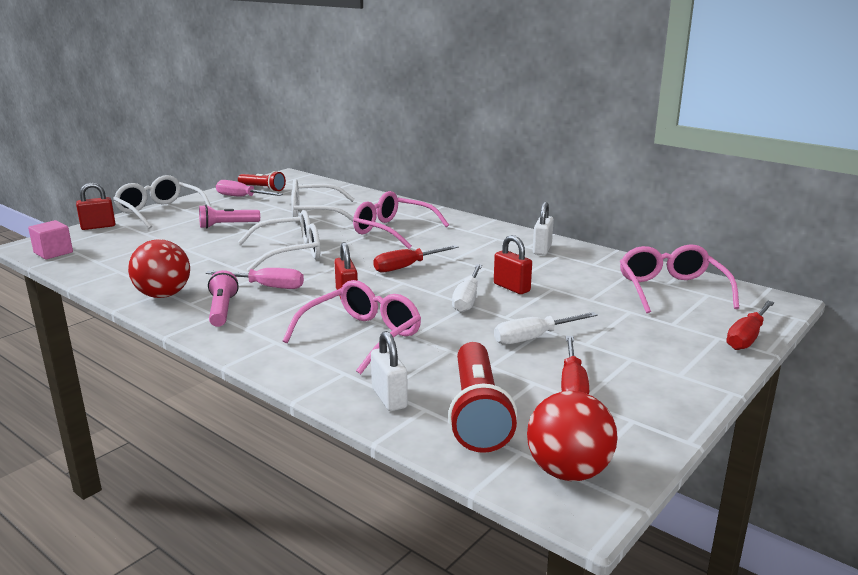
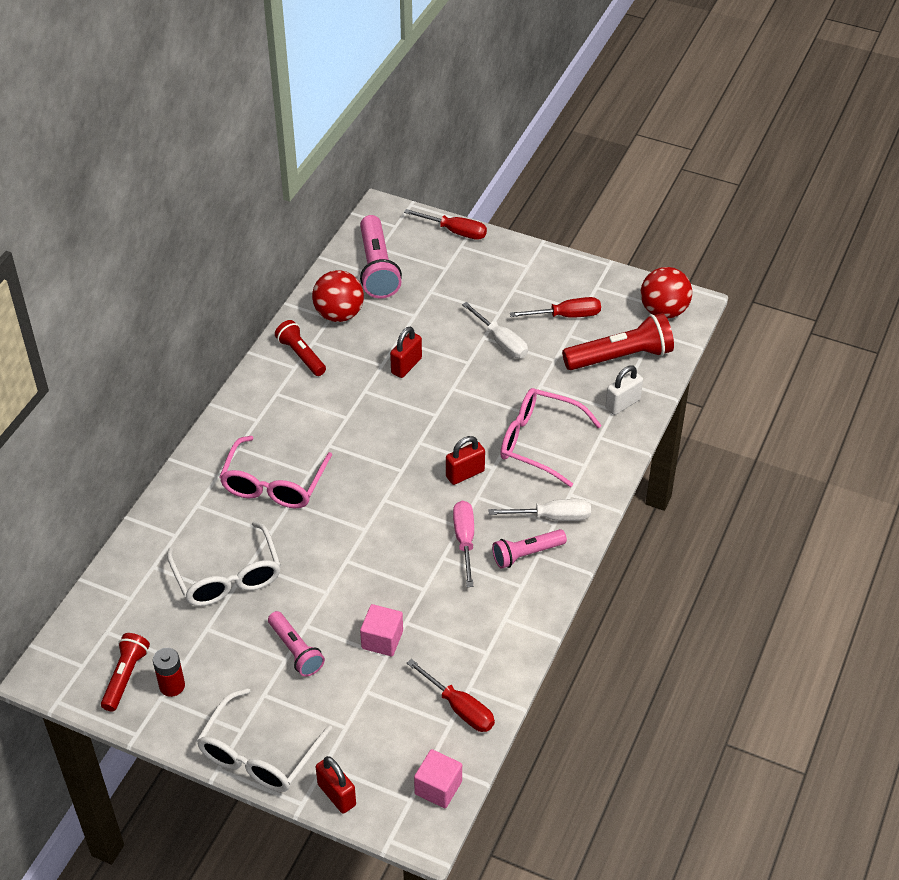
camera: 105 degrees left, 25 degrees up
red ball [128,239,190,298] -> red ball moved to [312,270,364,322]
pink screwdriver [216,180,283,197] -> red battery [153,648,185,697]
white glasses [238,210,321,272] -> none
red screwdriver [373,245,458,272] -> red screwdriver moved to [407,659,495,732]
white screwdriver [452,264,482,313] -> white screwdriver moved to [489,499,591,521]
white padlock [533,202,554,255] -> red flashlight [275,320,326,376]
pink glasses [620,244,739,313] -> pink flashlight [360,215,402,298]
none -> pink cube [360,604,403,656]

